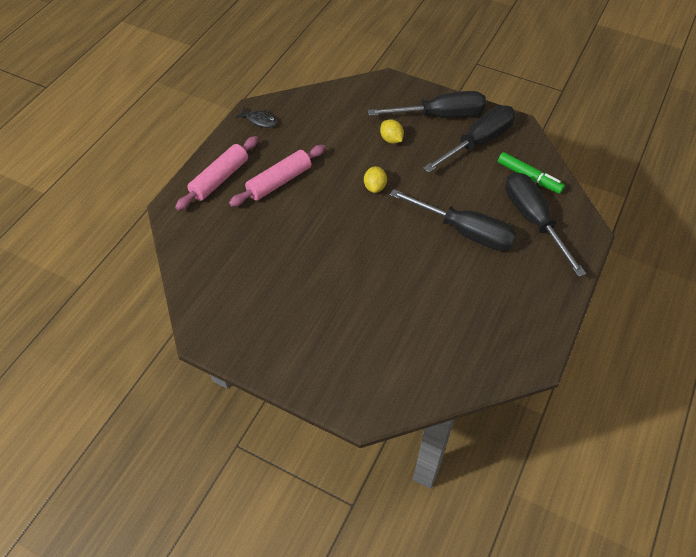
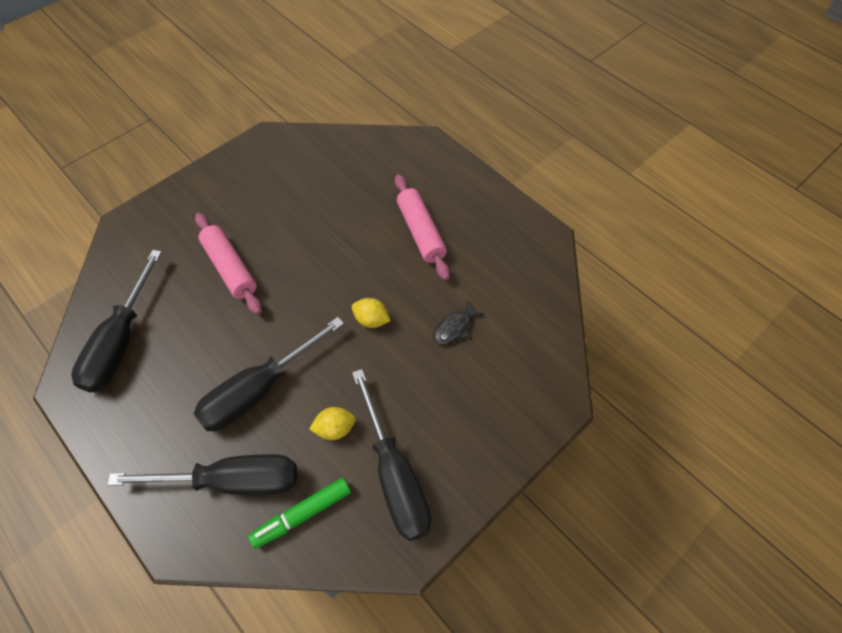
camera: 110 degrees right, 5 degrees up
pink rolling pin [175,136,258,211] -> pink rolling pin moved to [195,213,262,315]
black fish [235,107,278,128] -> black fish moved to [433,300,484,344]
black screwdriver [368,91,486,117] -> black screwdriver moved to [71,250,162,392]
yellow lemon [380,119,404,144] -> yellow lemon moved to [309,407,356,440]

